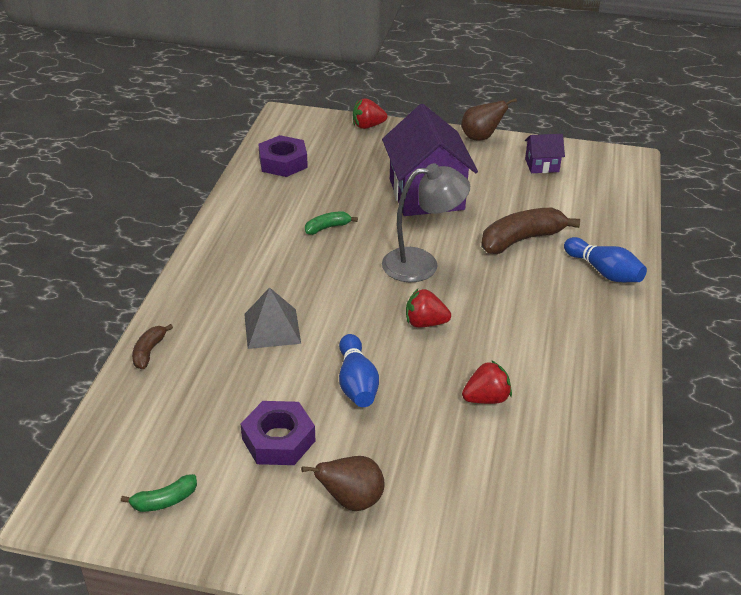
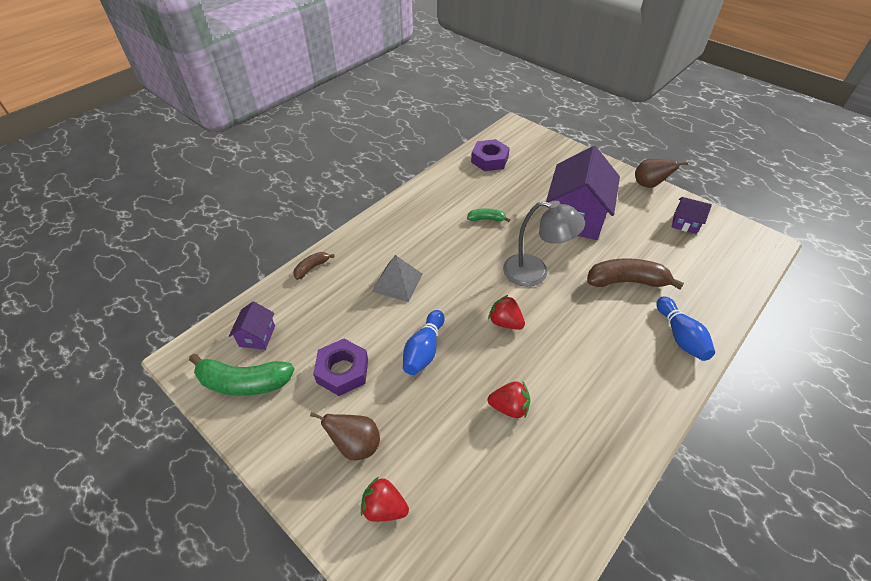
camera: 30 degrees right, 10 degrees up
green banana [121,474,197,512] -> green banana [189,354,294,396], size x1.94
red strawberry [353,98,387,129] -> red strawberry moved to [361,477,409,522]
none -> purple house [229,301,275,350]

